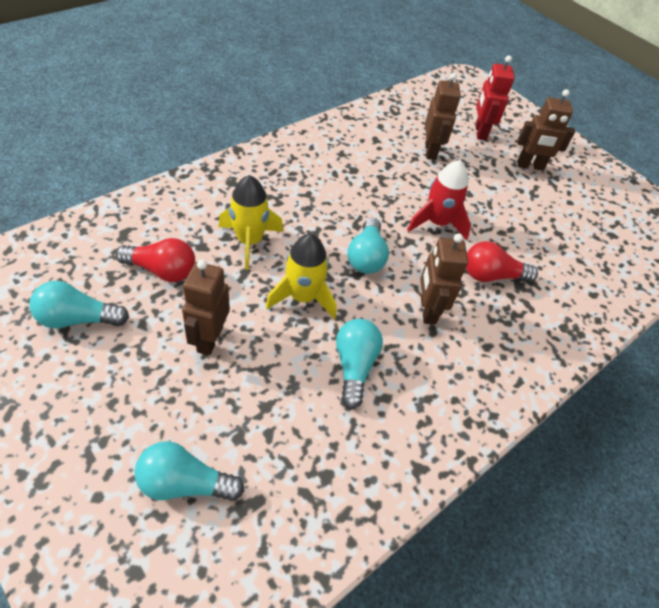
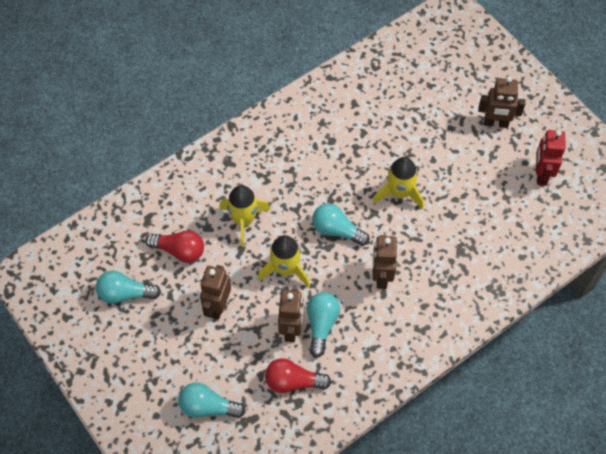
camera: 10 degrees right, 10 degrees up
turquoise light bulb [348,218,389,274] -> turquoise light bulb turned 105 degrees clockwise [312,203,370,246]
red rocket [407,160,471,241] -> yellow rocket [373,157,424,210]
brown robot [425,73,461,160] -> brown robot moved to [278,288,303,342]
red light bulb [466,241,538,282] -> red light bulb moved to [265,358,331,393]
red robot [475,56,515,140] -> red robot moved to [536,130,565,185]

